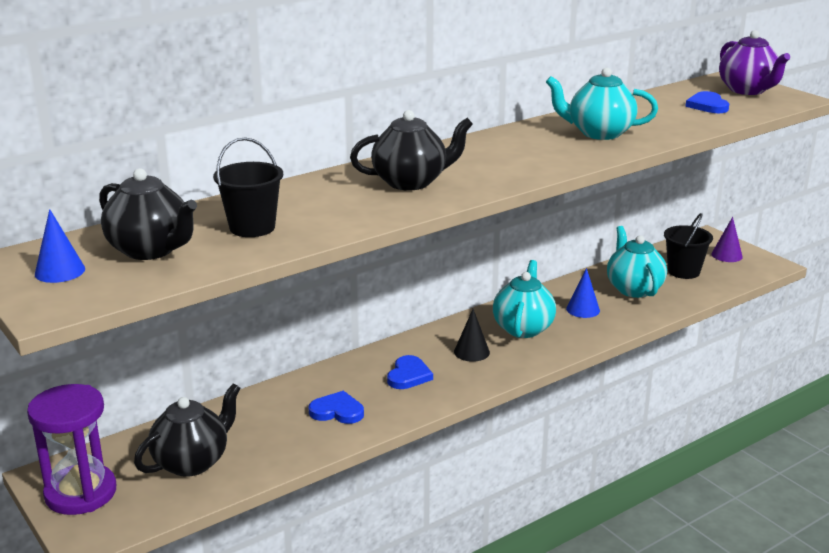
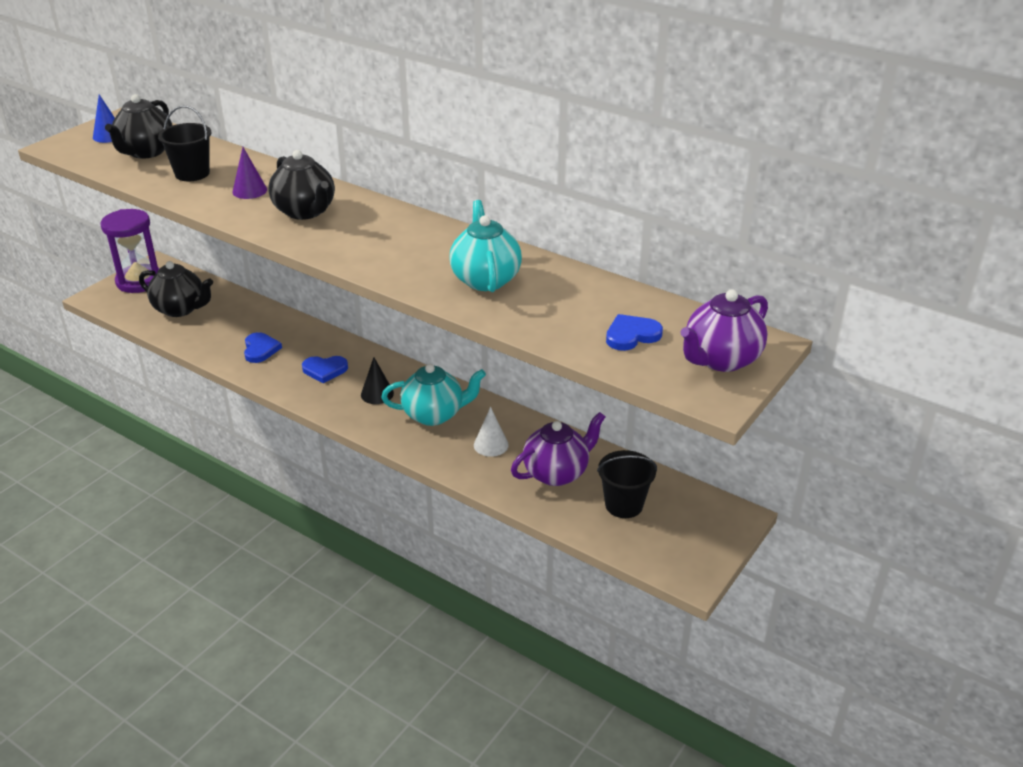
camera: 70 degrees right, 10 degrees up
blue cone [566,268,600,318] -> white cone [474,407,509,457]
turquoise teapot [607,226,667,298] -> purple teapot [511,412,605,486]
purple cone [711,217,743,262] -> purple cone moved to [232,147,267,199]

